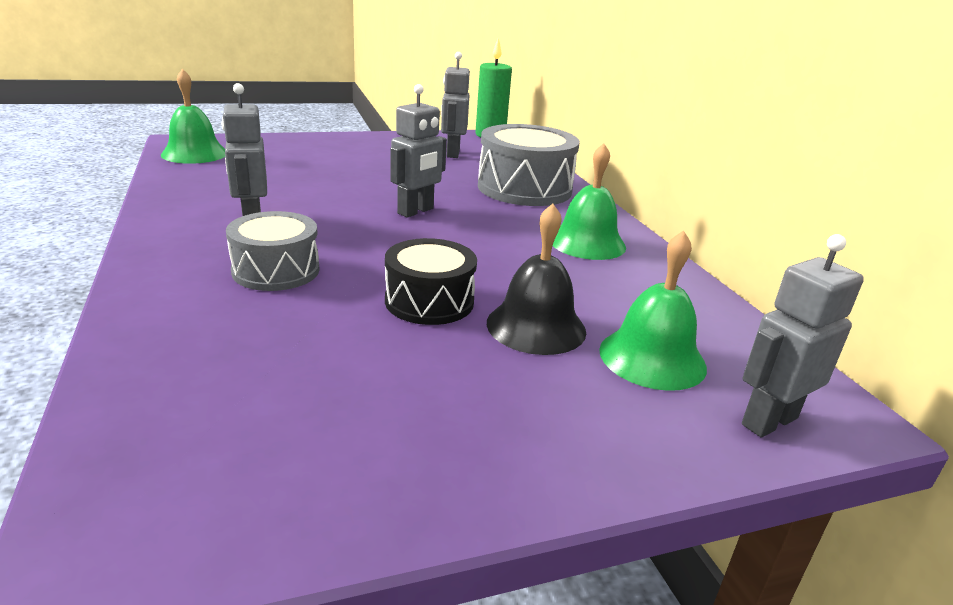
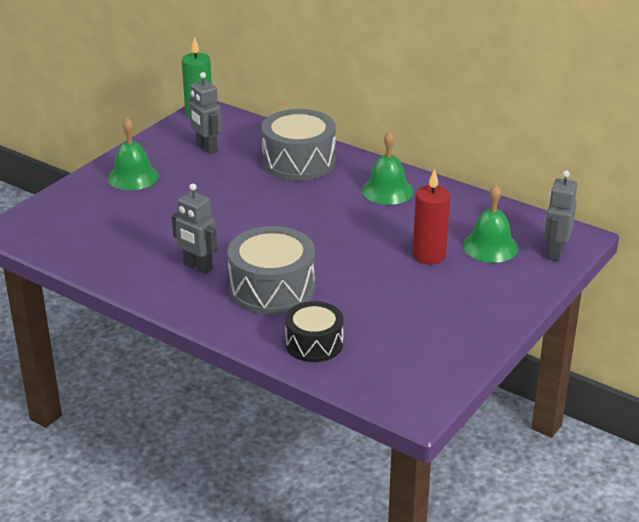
camera: 35 degrees left, 5 degrees up
green bell [161,69,225,164] -> green bell moved to [108,118,159,190]
grey drum [226,211,320,291] -> grey drum [228,226,315,315], size x1.58
black drum [385,238,477,325] -> black drum moved to [285,301,343,362]
grey robot [390,84,447,217] -> none
black bell [487,204,586,355] -> red candle [413,168,450,264]

